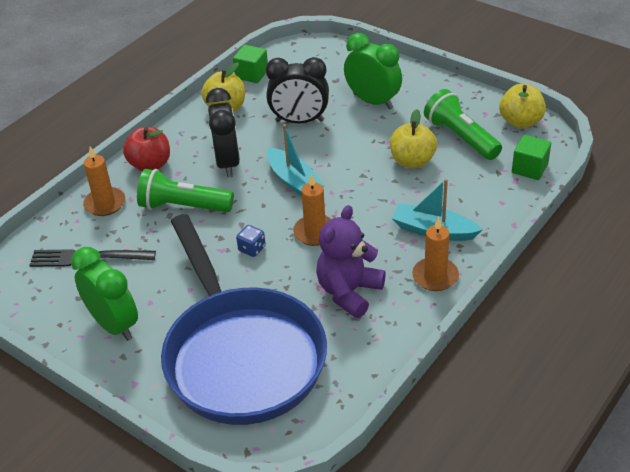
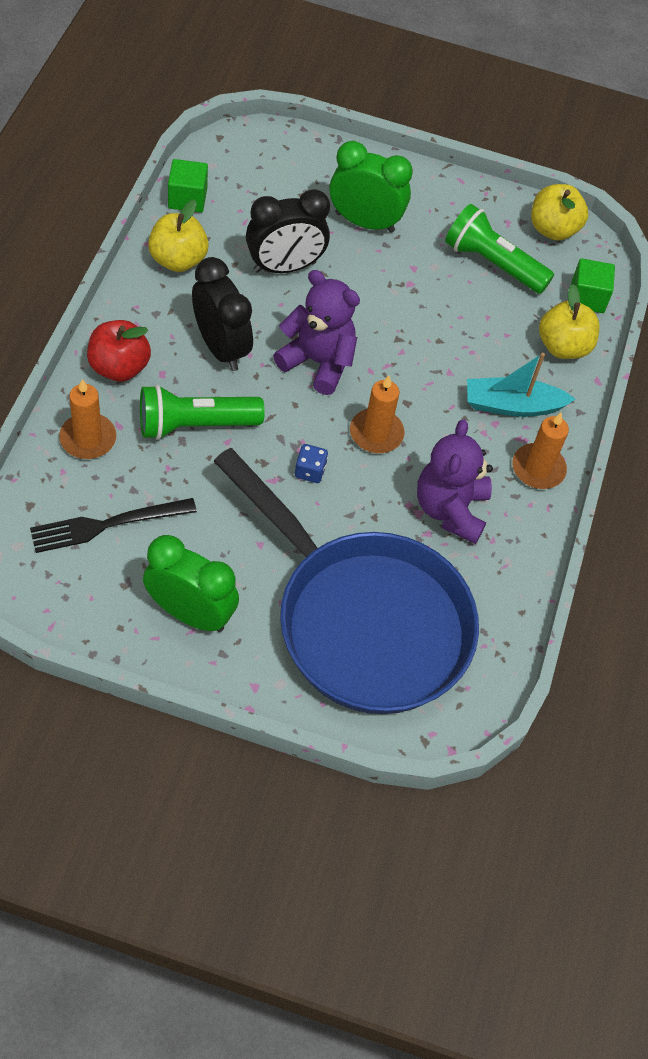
camera: 30 degrees left, 15 degrees up
turquoise boat [267,124,325,197] -> purple teddy bear [273,270,360,395]
yellow apple [390,109,437,168] -> yellow apple moved to [539,284,600,359]

